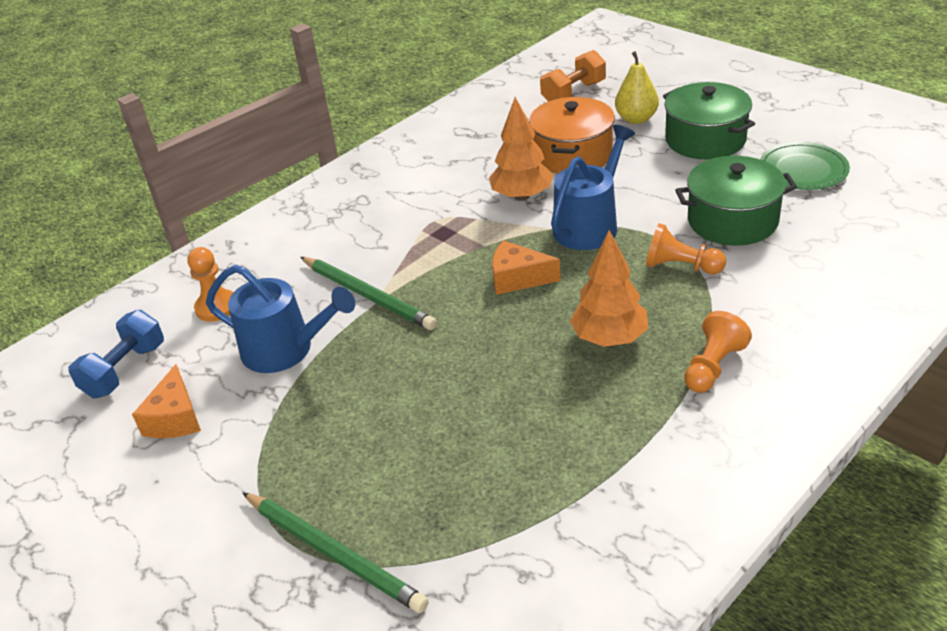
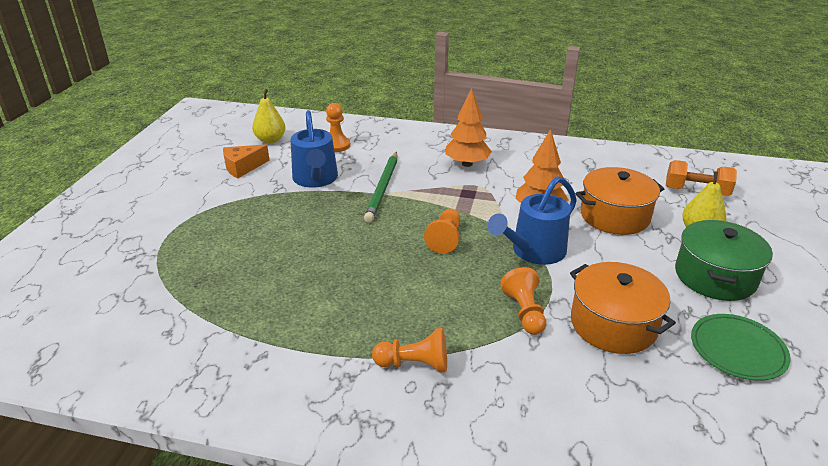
camera: 55 degrees right, 5 degrees down
blue dumbbell [69,310,164,398] -> yellow pear [252,89,285,144]
green pencil [242,492,429,613] -> none
orange cheese [492,241,561,295] -> orange pawn [424,209,460,254]
blue watering can [551,125,635,250] -> blue watering can turned 135 degrees clockwise [488,176,577,265]
orange tree [570,230,648,347] -> orange tree moved to [446,88,492,167]
green pot [675,156,797,246] -> orange pot [570,262,676,354]

